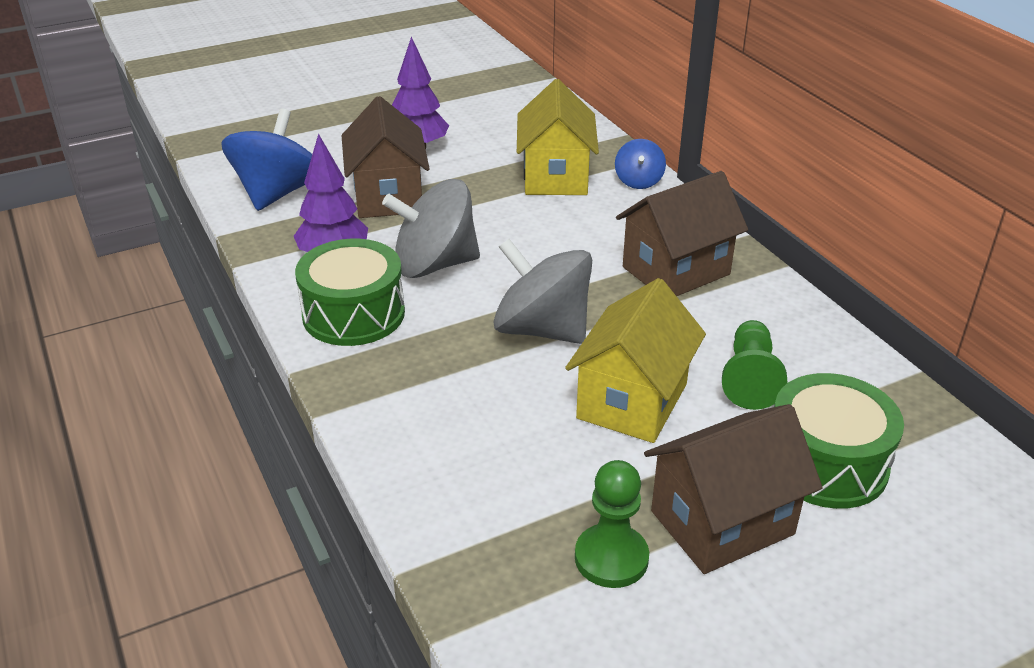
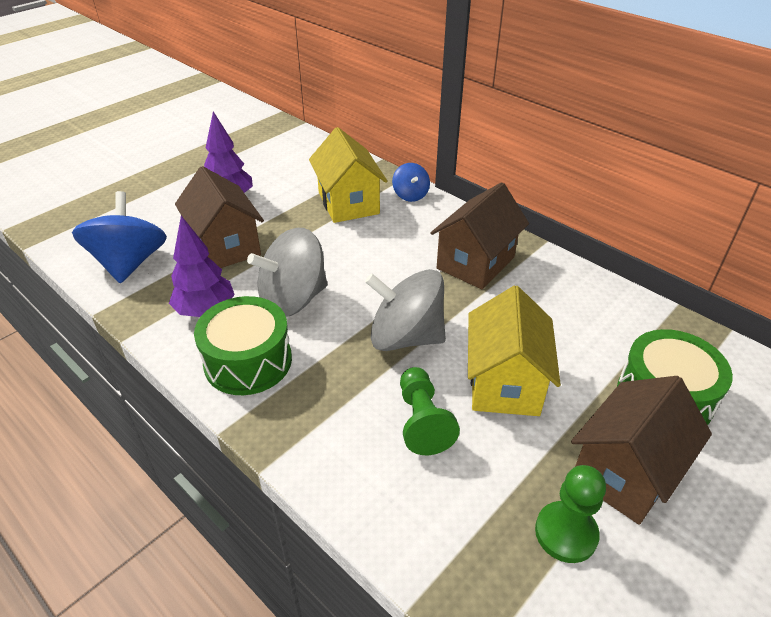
camera: 20 degrees left, 5 degrees up
green pawn [722,320,788,410] -> green pawn moved to [400,367,460,455]

